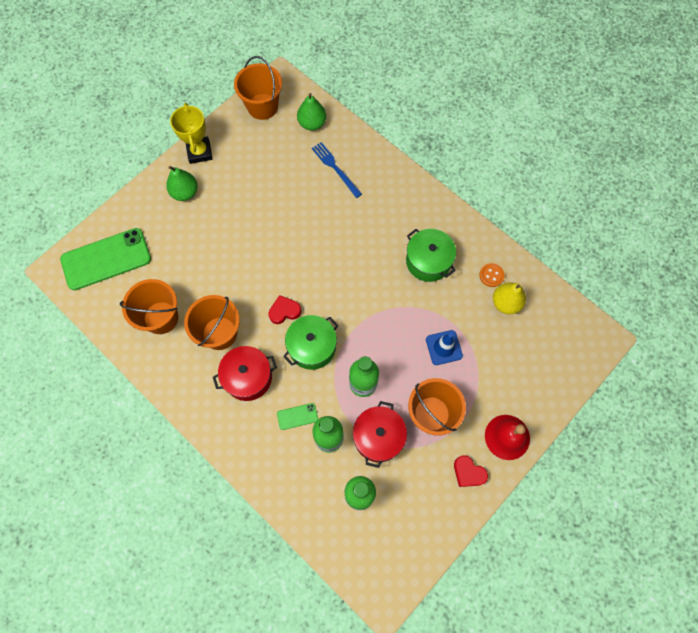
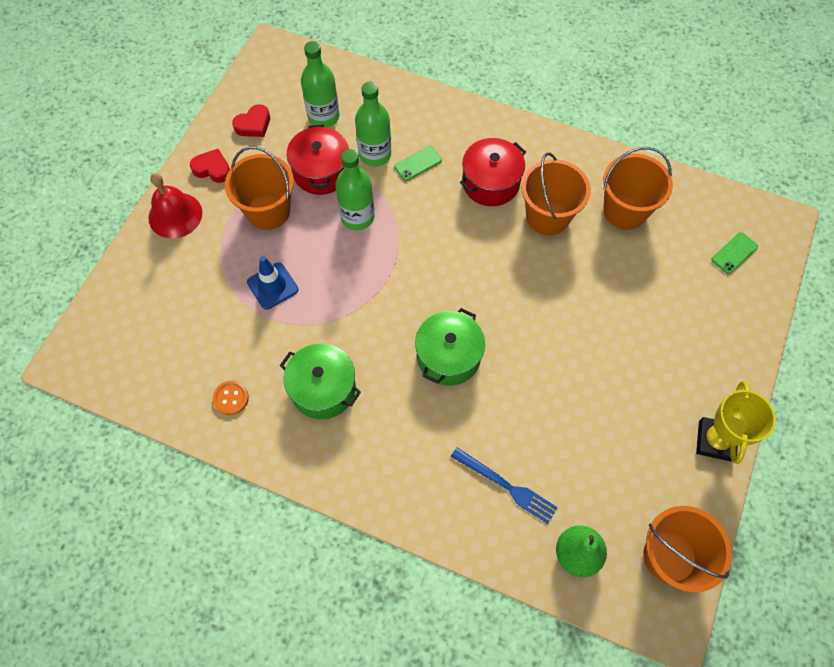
camera: 160 degrees right, 5 degrees down
green phone [60,228,151,290] -> green phone [711,232,758,274], size x0.43
green pear [166,166,198,201] -> none
yellow trophy [170,103,213,164] -> yellow trophy turned 45 degrees clockwise [696,380,776,464]
red heart [268,295,301,324] -> red heart moved to [232,104,270,137]
green pot [283,315,339,370] -> green pot moved to [415,308,485,386]
yellow pear [493,283,526,314] -> none

